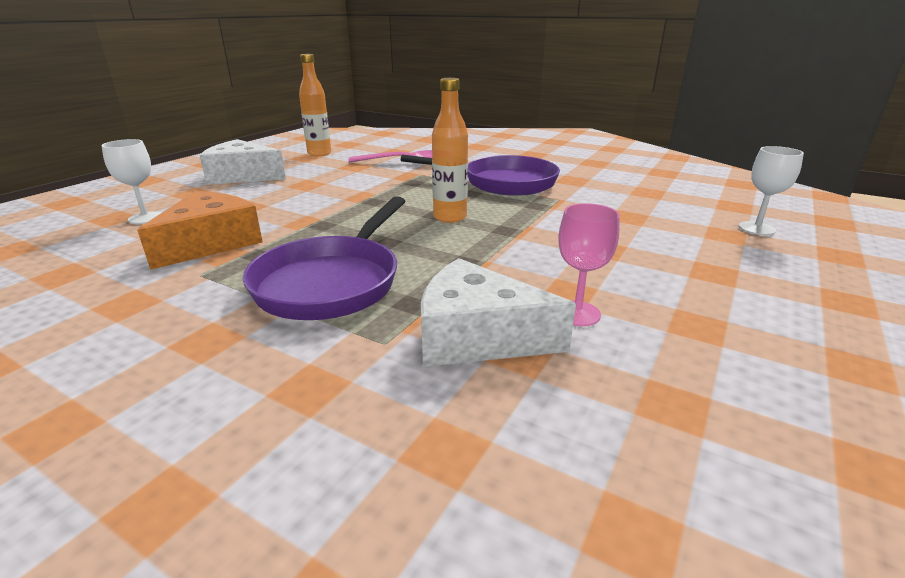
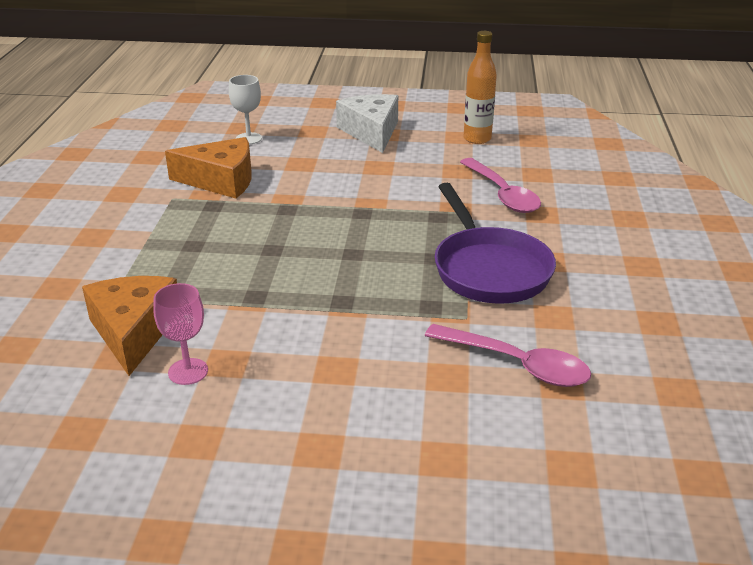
camera: 65 degrees right, 5 degrees up
purple pan [243,196,405,320] -> none
white cheese [421,258,576,367] -> orange cheese [82,276,177,376]
orange bottle [432,78,468,223] -> none
white goblet [739,146,804,235] -> none
none -> pink spoon [425,324,591,387]

